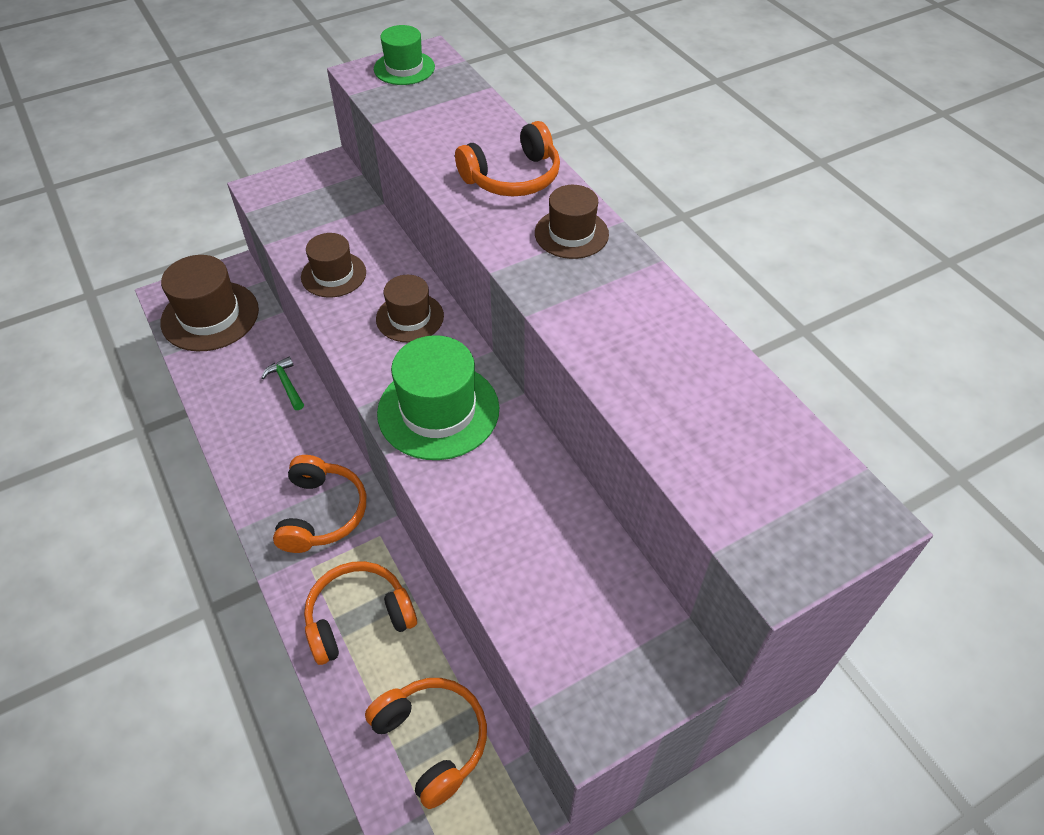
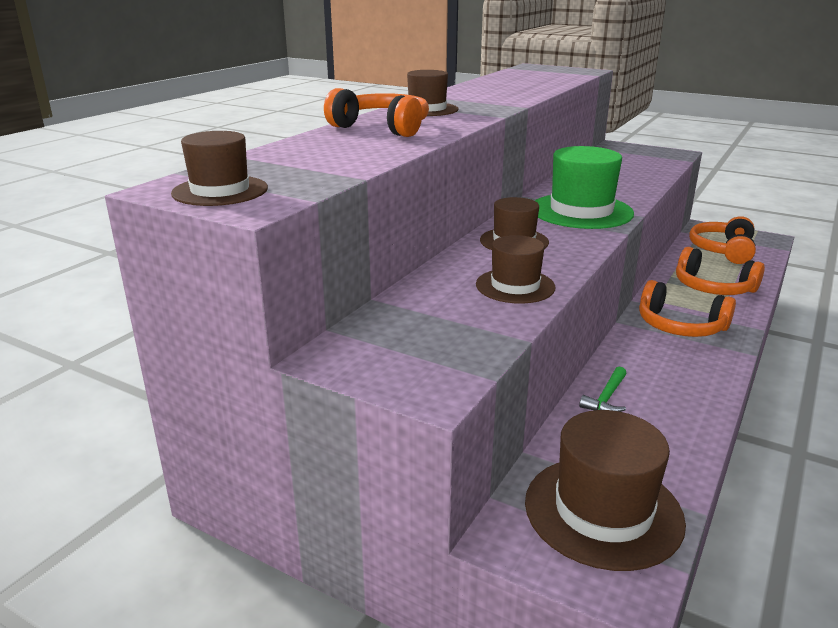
camera: 120 degrees left, 25 degrees down
orange headphones [273,455,366,553] -> orange headphones turned 120 degrees counterclockwise [639,280,736,337]
green hat [374,25,435,85] -> brown hat [171,131,268,206]

